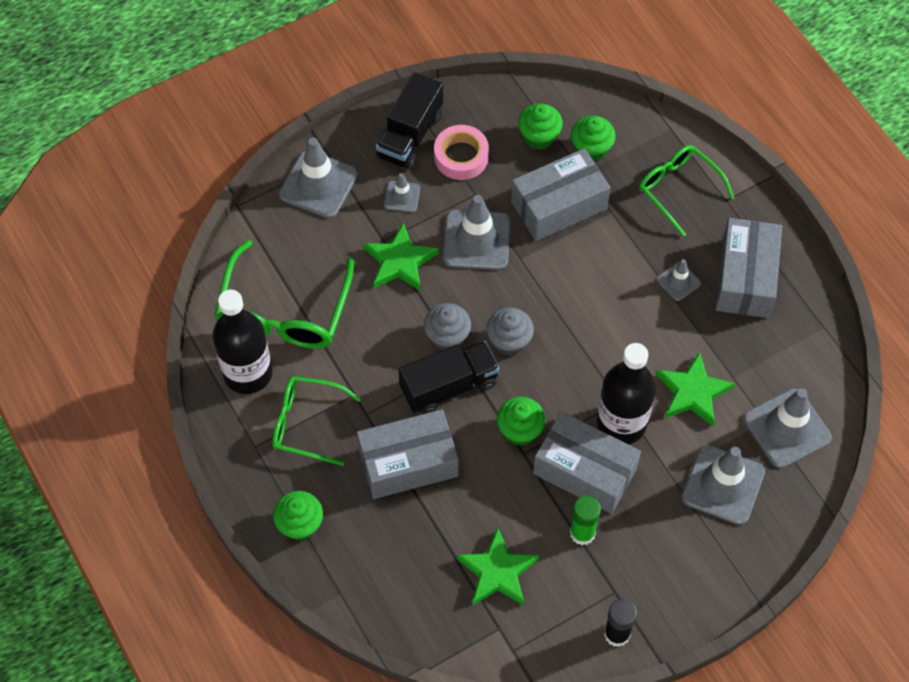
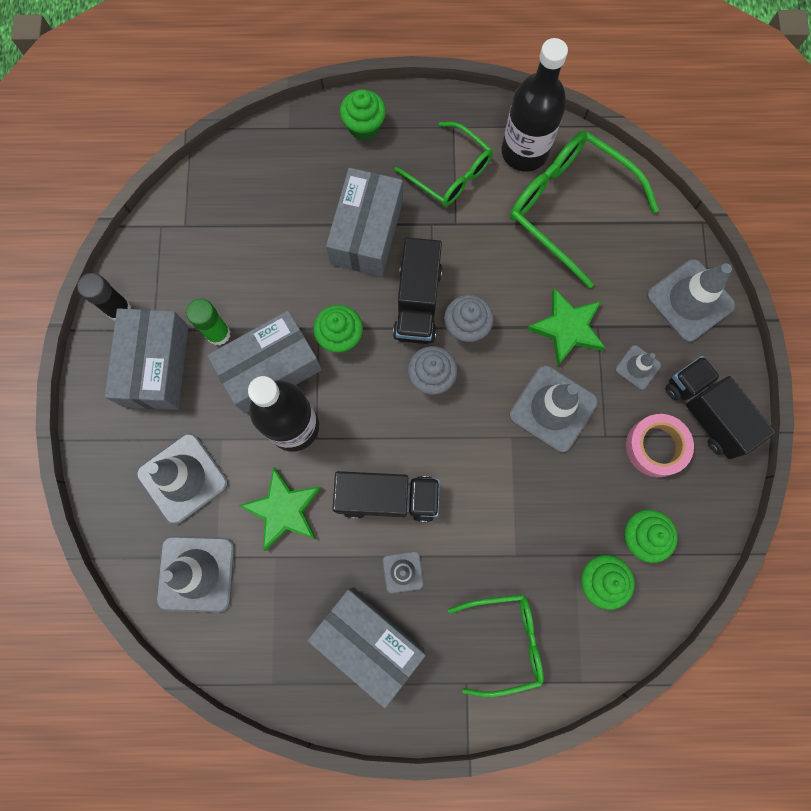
camera: 120 degrees right, 15 degrees up
green glasses [272,376,361,466] -> green glasses turned 90 degrees clockwise [394,122,493,206]
green star [457,527,539,606] -> none
grey box [511,148,610,241] -> grey box moved to [105,308,188,410]
none -> black truck [333,471,440,522]

